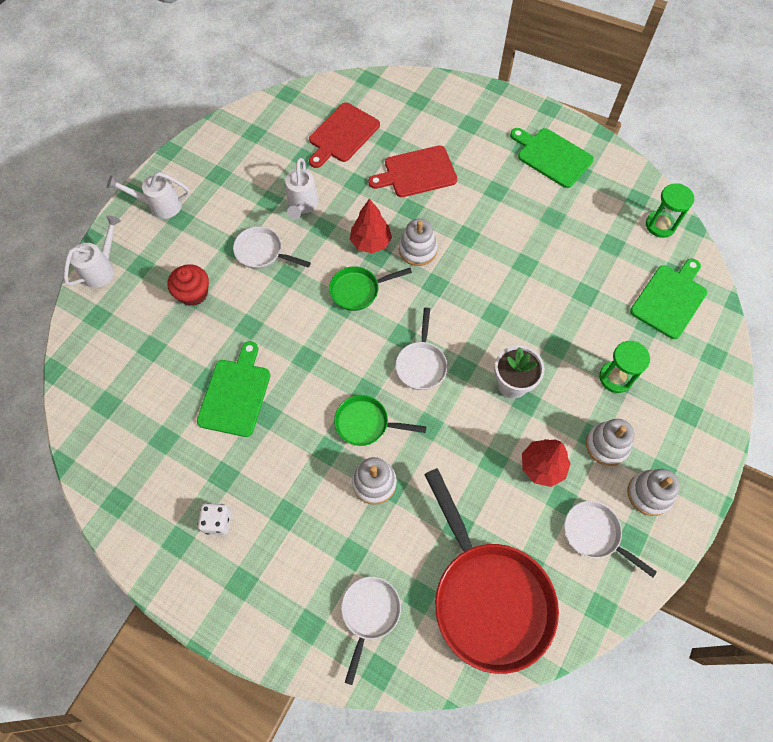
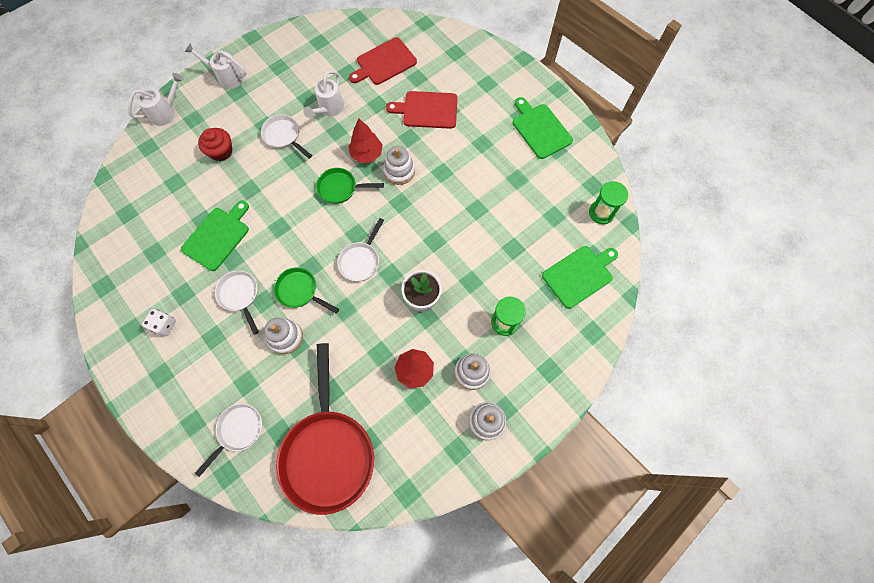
camera: 20 degrees right, 5 degrees up
white pan [564,501,657,577] -> white pan moved to [215,270,259,335]

